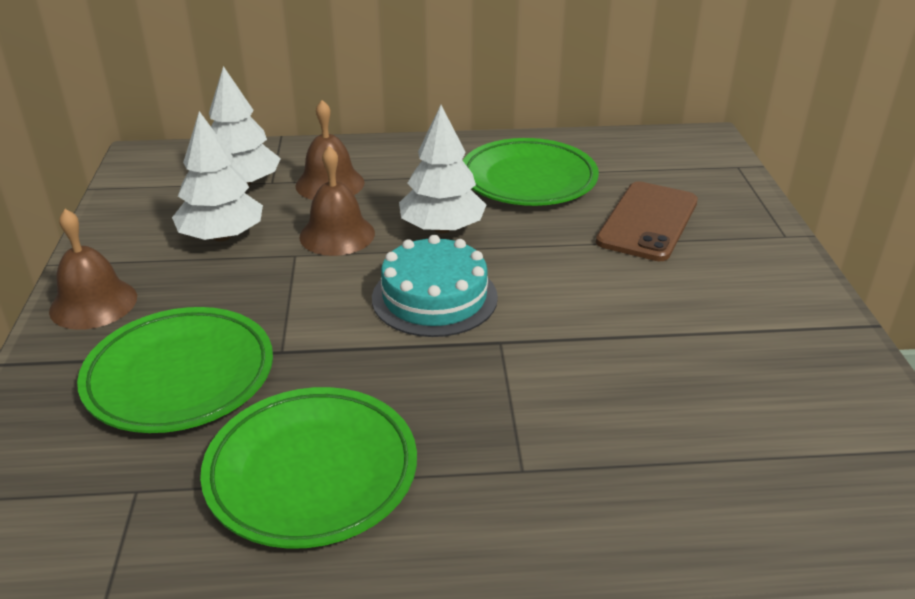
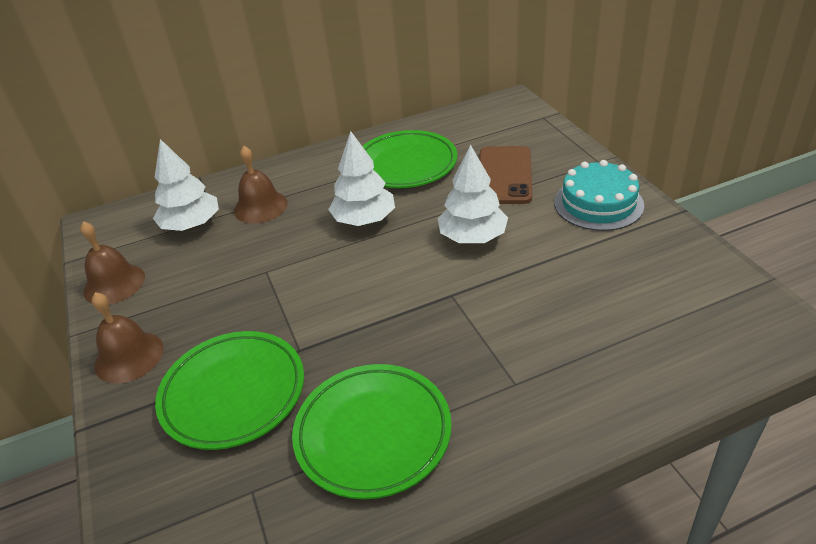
camera: 15 degrees left, 5 degrees up
white tree [172,111,263,241] -> white tree moved to [438,144,508,243]
brown bell [299,146,375,256] -> brown bell moved to [80,221,145,304]
turquoise cake [372,235,498,337] -> turquoise cake moved to [554,160,644,231]

